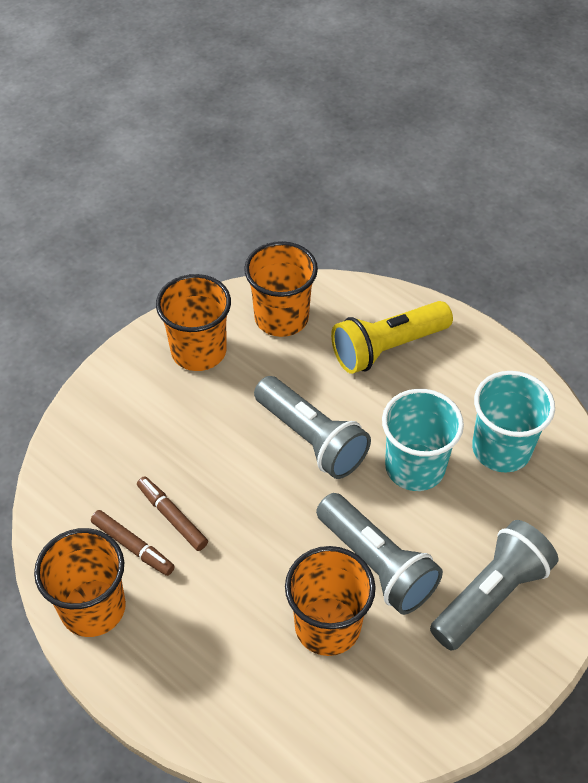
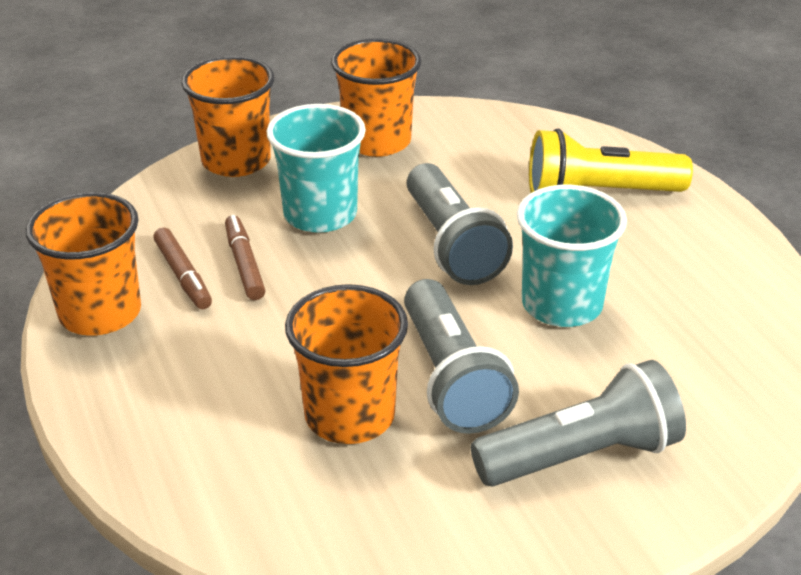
camera: 25 degrees right, 15 degrees down
orange cup [244,241,318,337] -> orange cup moved to [181,56,274,177]
turquoise cup [472,371,555,472] -> turquoise cup moved to [267,104,366,233]

